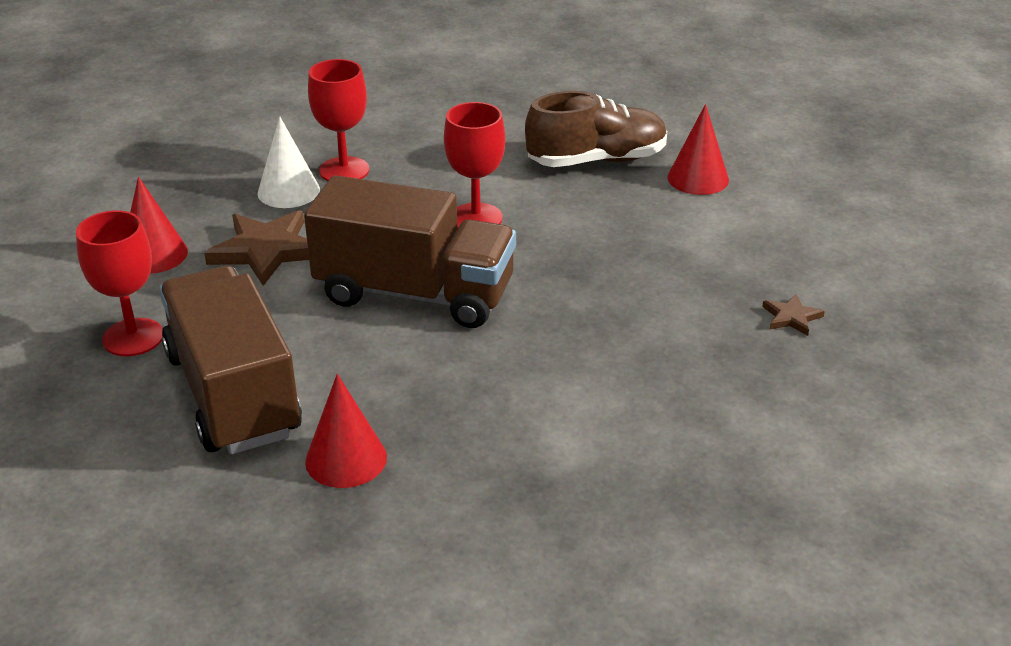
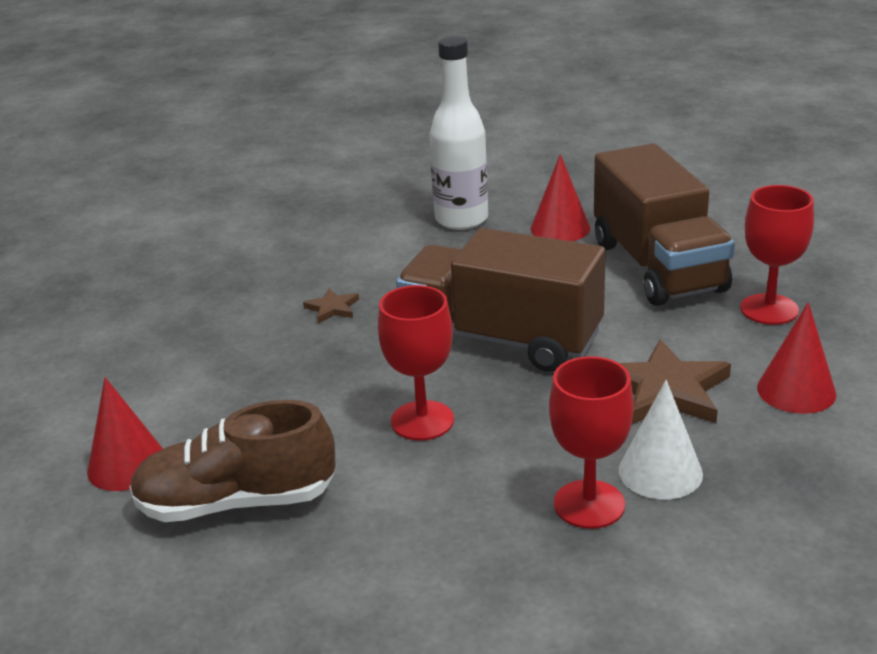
camera: 170 degrees left, 5 degrees down
brown star [762,294,825,336] -> brown star moved to [303,288,359,323]
none -> white bottle [429,36,488,230]

